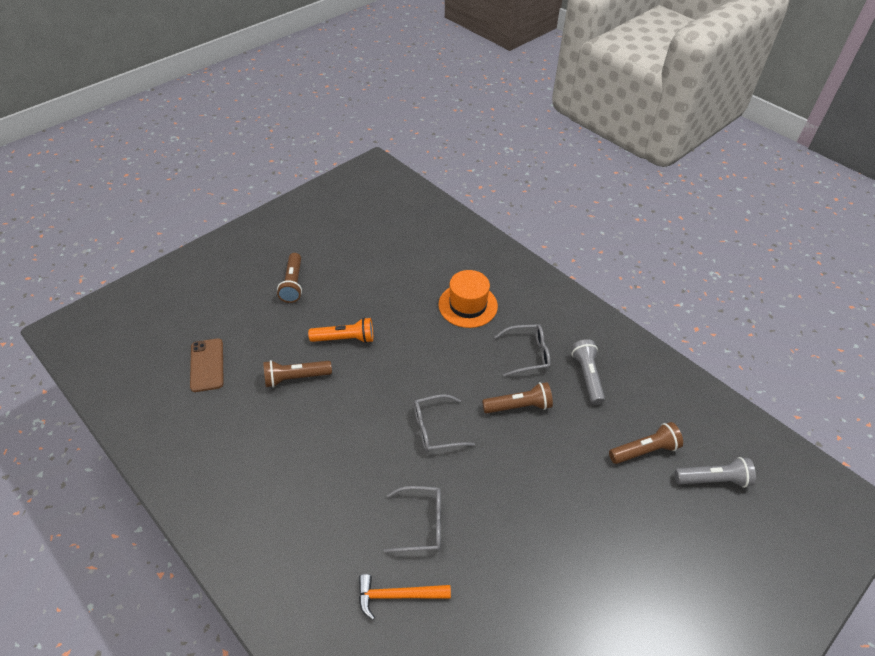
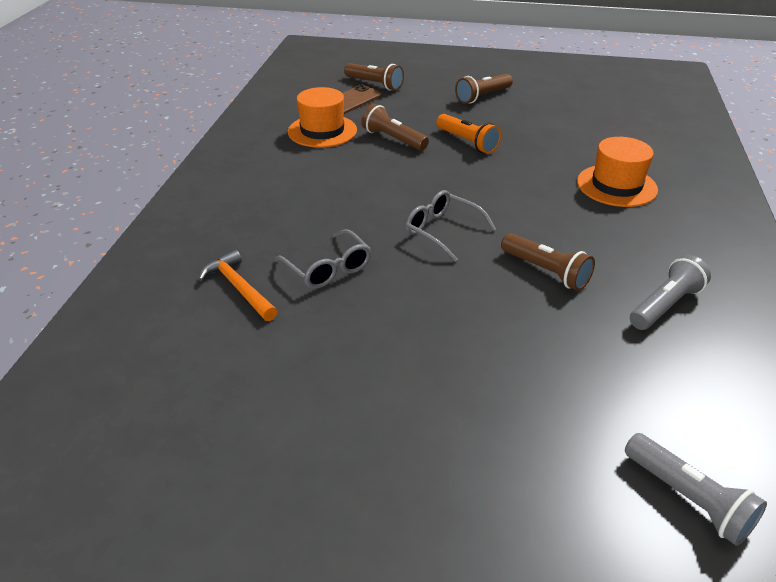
camera: 55 degrees right, 10 degrees down
grey glasses [494,324,550,377] -> none
brown flashlight [609,422,683,464] -> brown flashlight moved to [344,63,404,91]
none -> orange hat [288,87,357,148]

